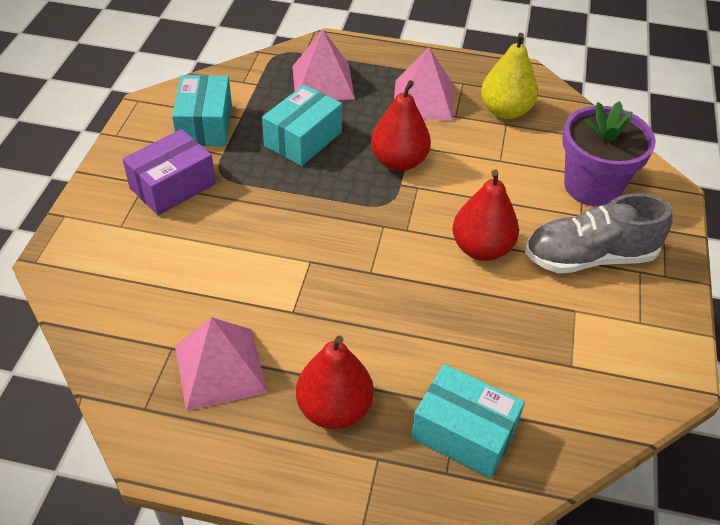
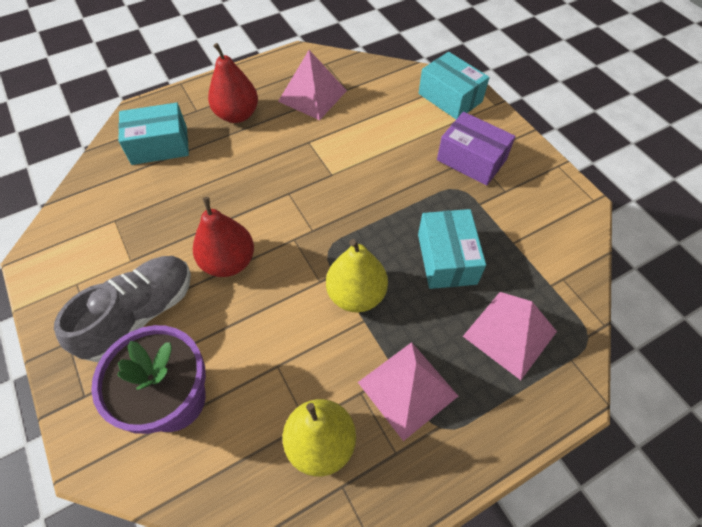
camera: 140 degrees right, 10 degrees up
purple box [122,129,216,216] -> purple box turned 60 degrees counterclockwise [437,112,516,186]
turquoise box [172,75,232,146] -> turquoise box moved to [419,52,489,119]
red pear [371,80,431,171] -> yellow pear [326,239,388,313]

